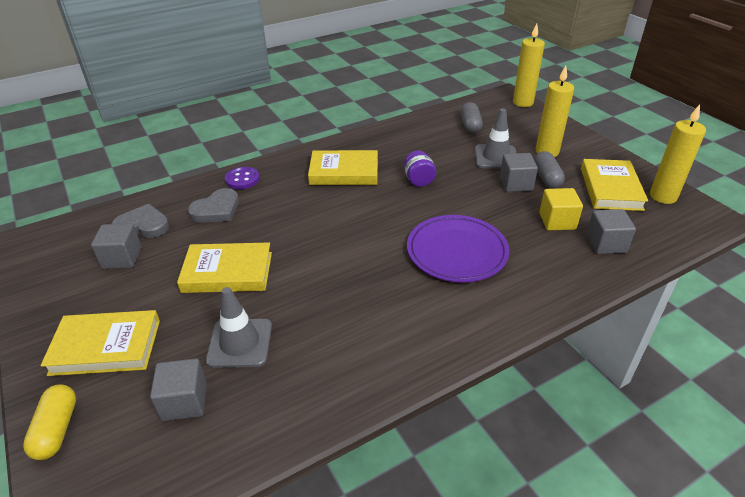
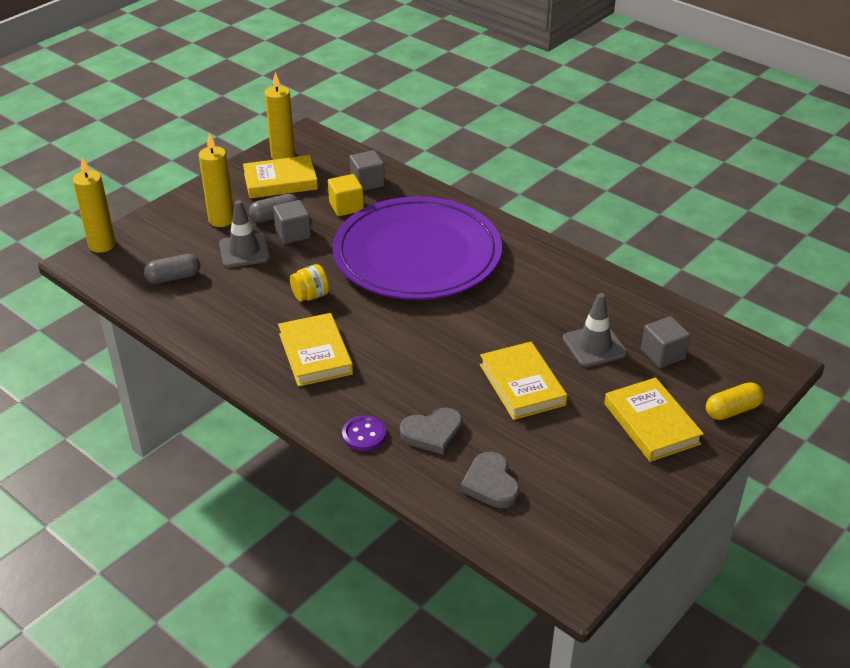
camera: 110 degrees left, 0 degrees up
grey cube [91,224,142,269] -> none
grey heart [188,188,239,223] -> grey heart turned 135 degrees clockwise [400,408,463,455]
purple jar [404,151,436,187] -> yellow jar [290,264,330,302]
purple plate [407,215,509,283] -> purple plate [333,197,502,300], size x1.79

